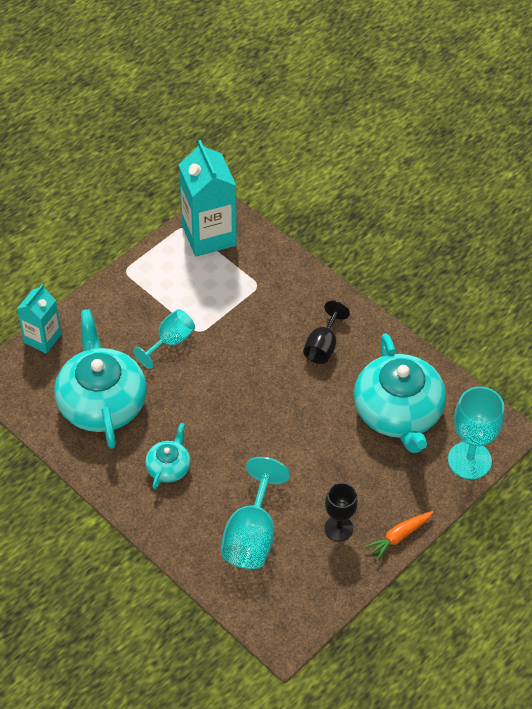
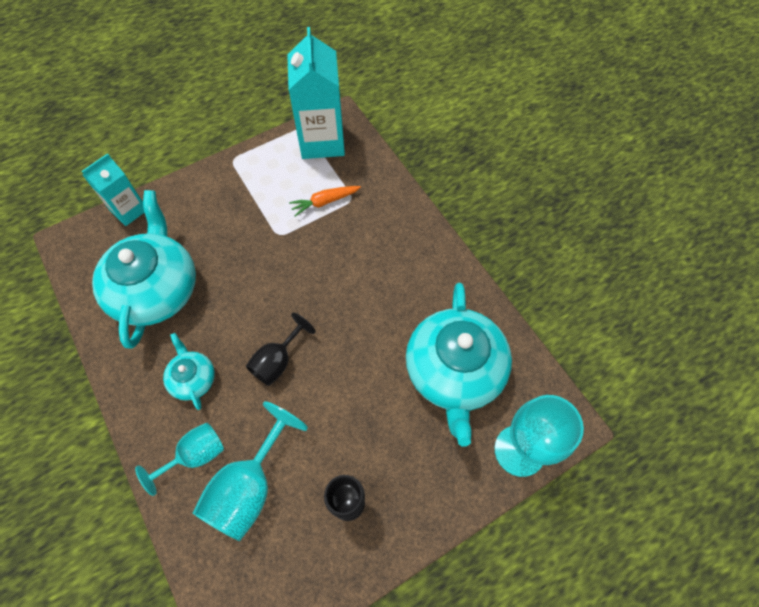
camera: 15 degrees right, 10 degrees up
turquoise goblet [133,309,195,369] -> turquoise goblet moved to [135,423,224,496]
turquoise teapot [145,423,191,489] -> turquoise teapot turned 60 degrees counterclockwise [163,333,215,410]
black goblet [303,300,350,364] -> black goblet moved to [246,313,316,386]
orange carrot [364,511,433,561] -> orange carrot moved to [289,186,361,216]

